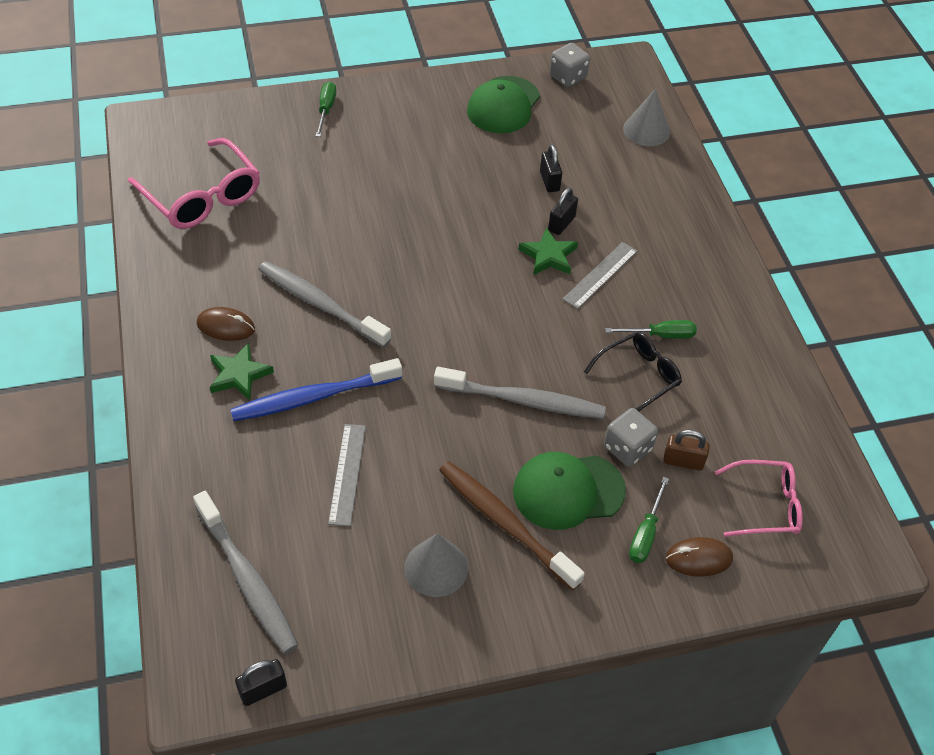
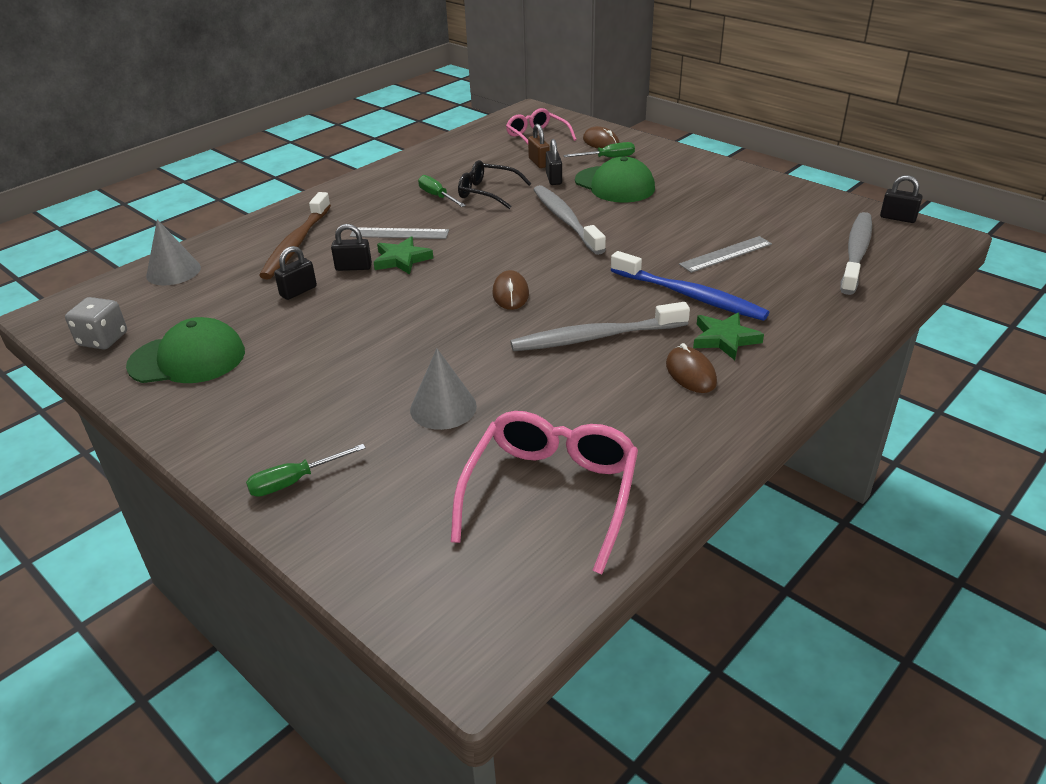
camera: 120 degrees left, 15 degrees down
grey toothbrush [258,261,391,348] -> grey toothbrush turned 75 degrees clockwise [510,302,690,351]
grey cone [404,533,468,597] -> grey cone moved to [410,348,477,430]
brown toothbrush [439,461,585,590] -> brown toothbrush moved to [259,192,331,279]
grey dice [604,408,658,467] -> black padlock [546,139,562,185]
none -> brown mouse [492,270,529,310]

